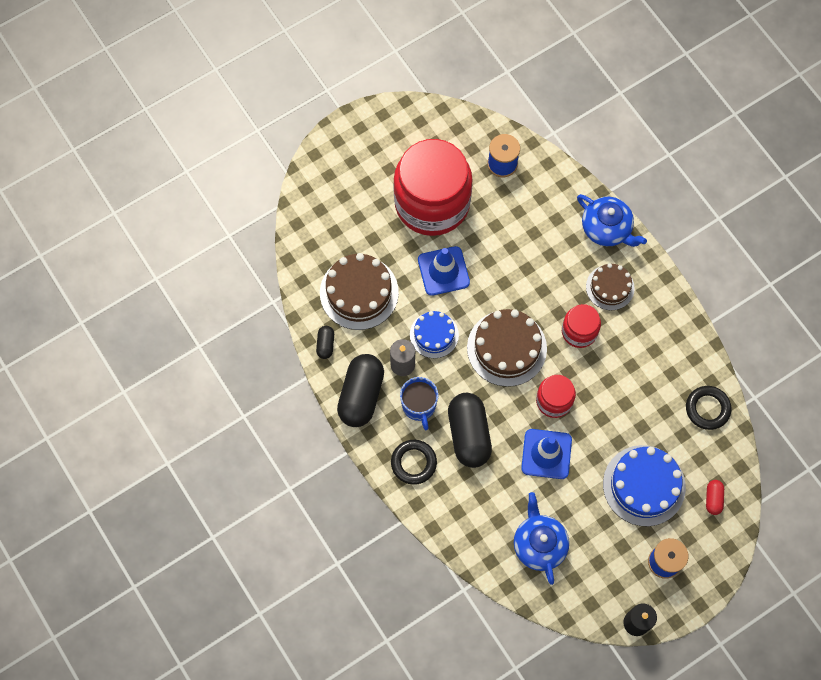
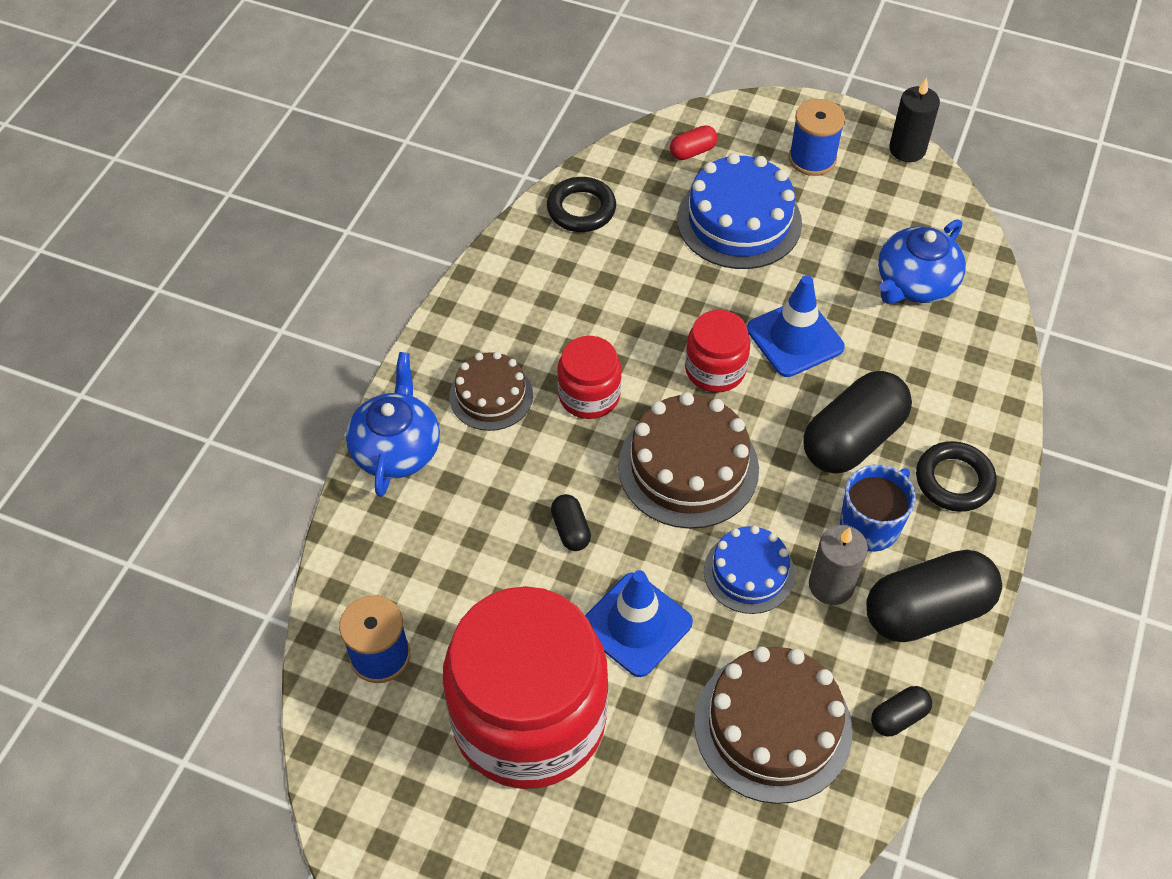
camera: 125 degrees left, 15 degrees down
none -> black capsule [551,494,591,551]

